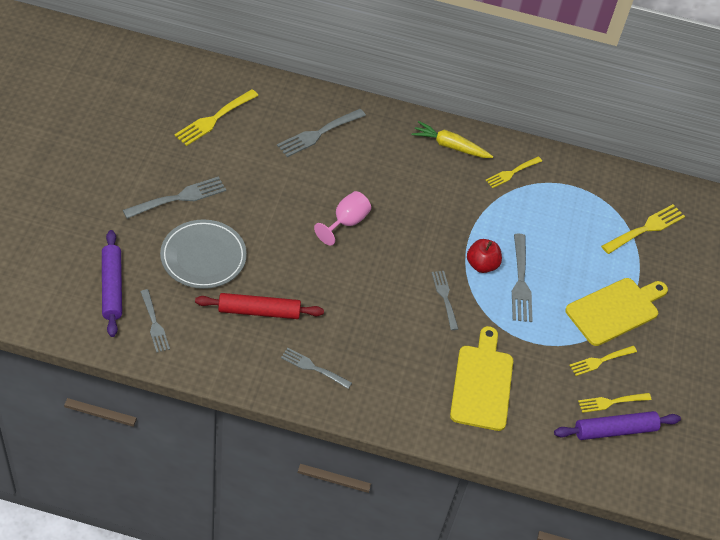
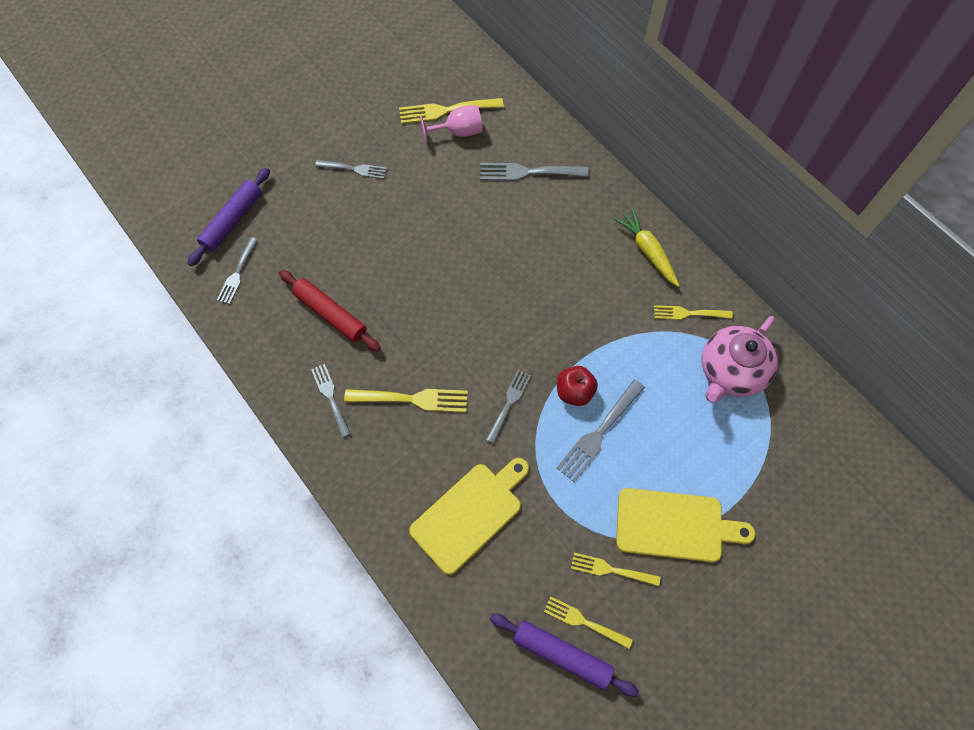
camera: 45 degrees right, 15 degrees up
grey fork [123,176,226,219] -> grey fork [315,160,387,179], size x0.66
grey plate [160,219,247,289] -> none
pink goblet [314,191,371,246] -> pink goblet moved to [420,105,482,144]
yellow fork [601,204,685,254] -> yellow fork moved to [344,389,468,412]
none -> pink teapot [702,316,778,403]

